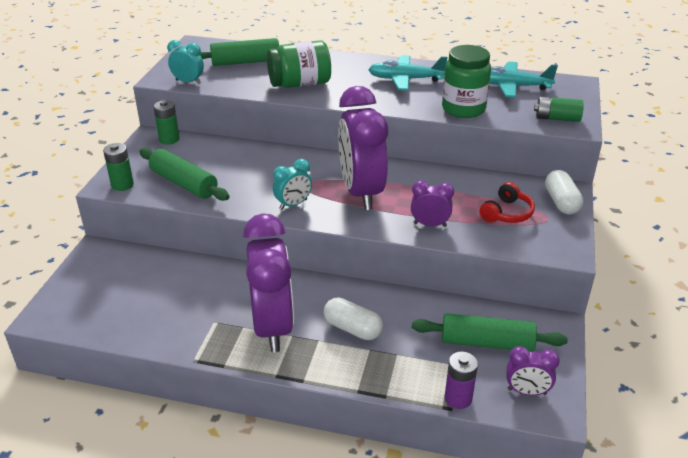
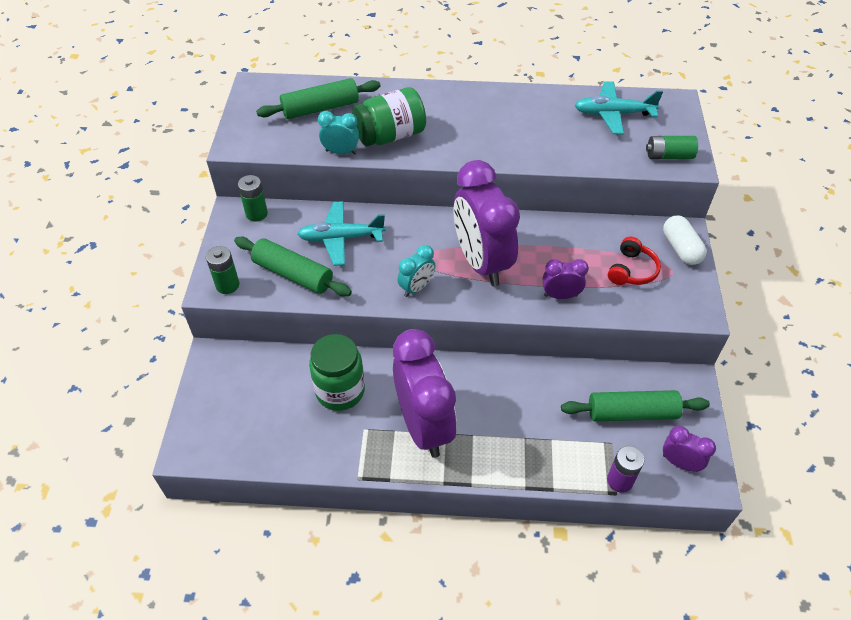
camera: 10 degrees left, 15 degrees up
turquoise clock [167,40,204,84] -> turquoise clock moved to [318,111,359,155]
white capsule [324,297,383,340] -> none
turquoise plane [368,55,448,91] -> turquoise plane moved to [297,201,386,266]
green jar [442,45,491,118] -> green jar moved to [309,334,365,411]
purple clock [507,346,560,396] -> purple clock turned 150 degrees counterclockwise [663,426,716,472]

